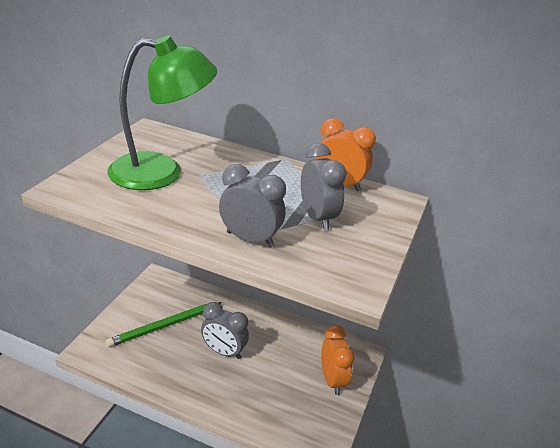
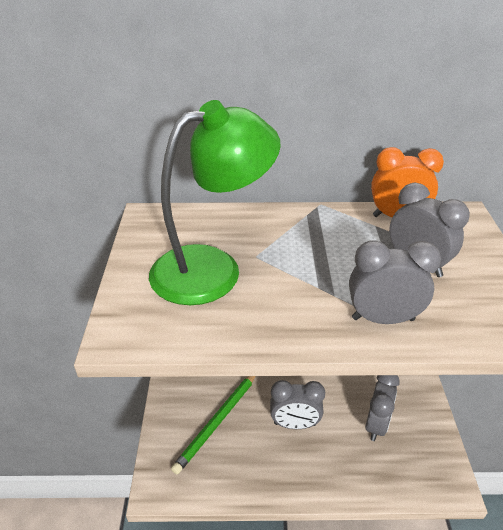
camera: 20 degrees left, 5 degrees up
orange clock [321,325,354,395] -> none
none -> grey clock [365,375,400,441]

